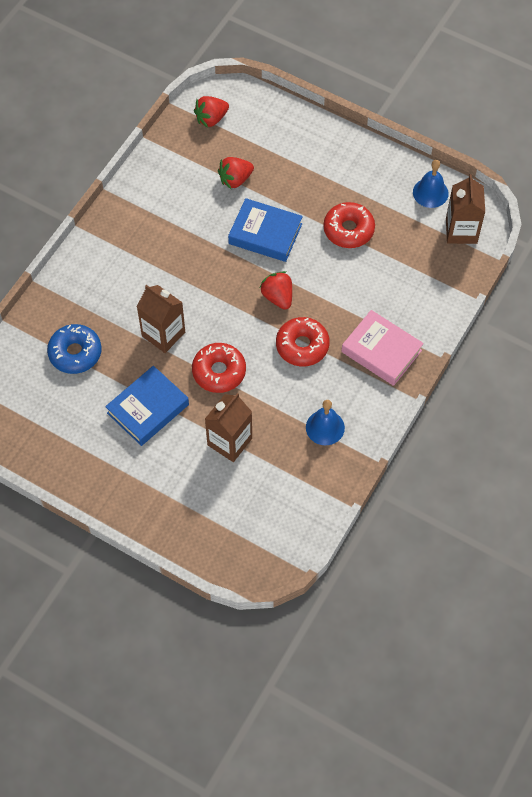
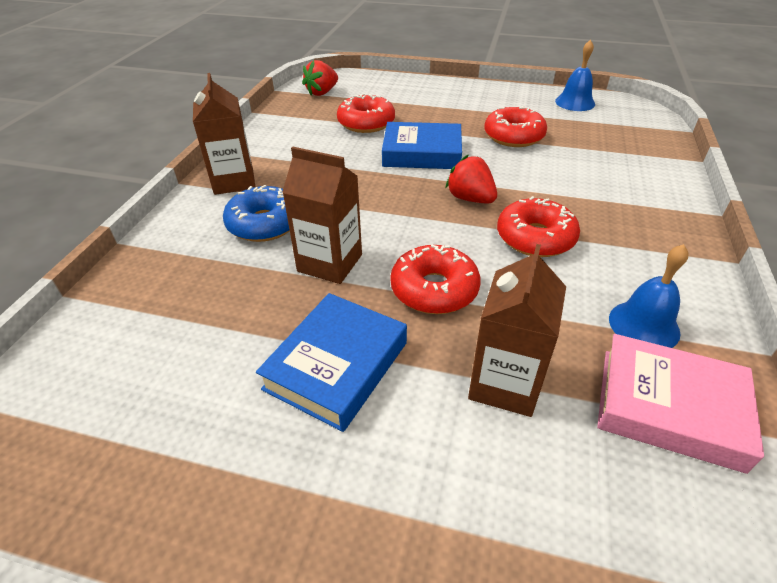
camera: 15 degrees left, 20 degrees down
blue donut [47,324,102,374] -> blue donut moved to [223,185,290,242]
red strawberry [218,157,254,189] -> red donut [337,93,395,133]
pink book [341,310,424,386] -> pink book moved to [597,334,764,474]
brown carton [446,174,485,244] -> brown carton moved to [193,73,255,195]

